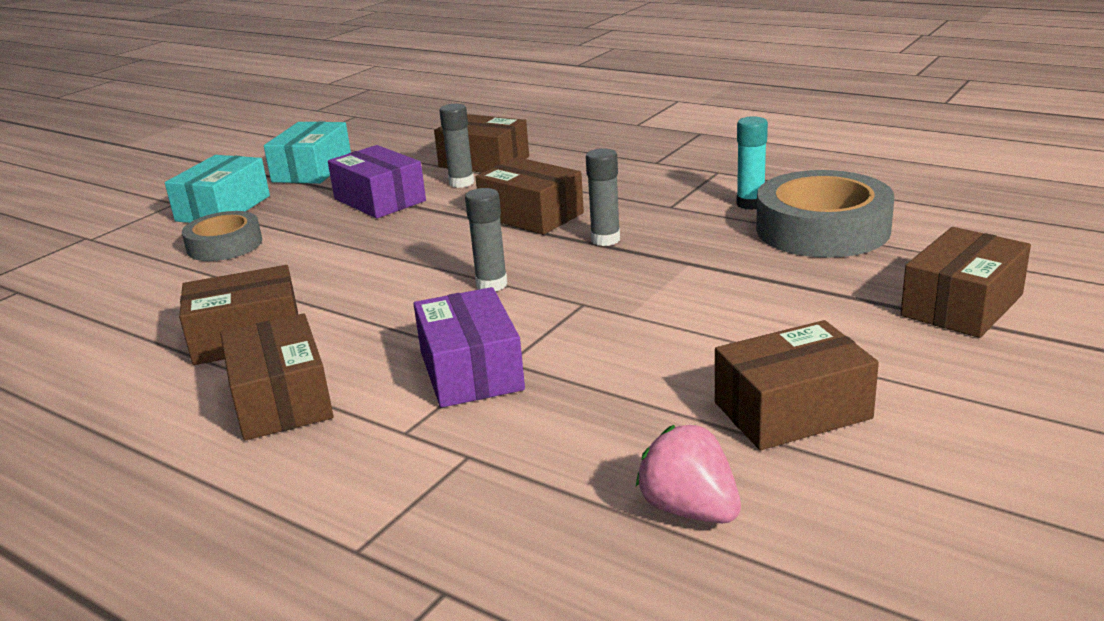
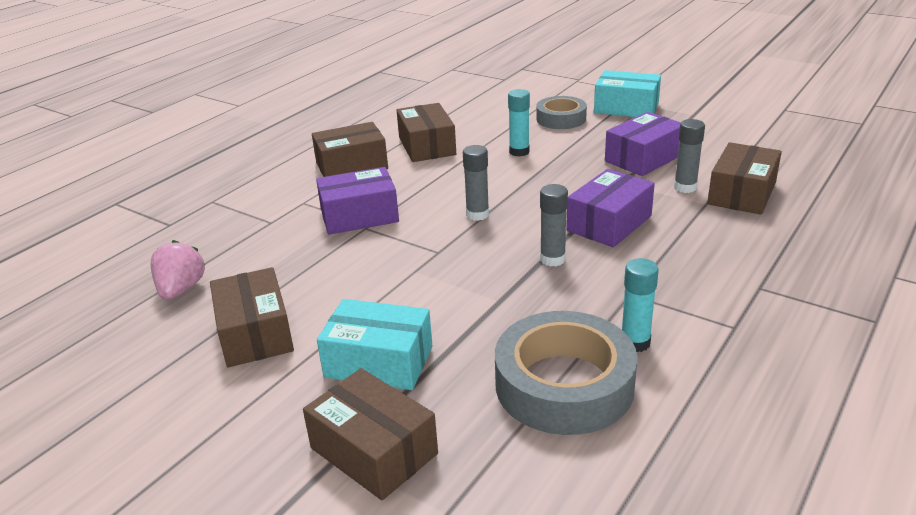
camera: 90 degrees right, 5 degrees up
turquoise box [264,121,351,184] -> turquoise box moved to [317,299,432,390]
brown box [476,157,584,235] -> purple box [566,169,655,247]
pink strawberry [636,425,741,523] -> pink strawberry turned 45 degrees counterclockwise [151,240,205,300]
none -> turquoise glue stick [508,89,530,156]

